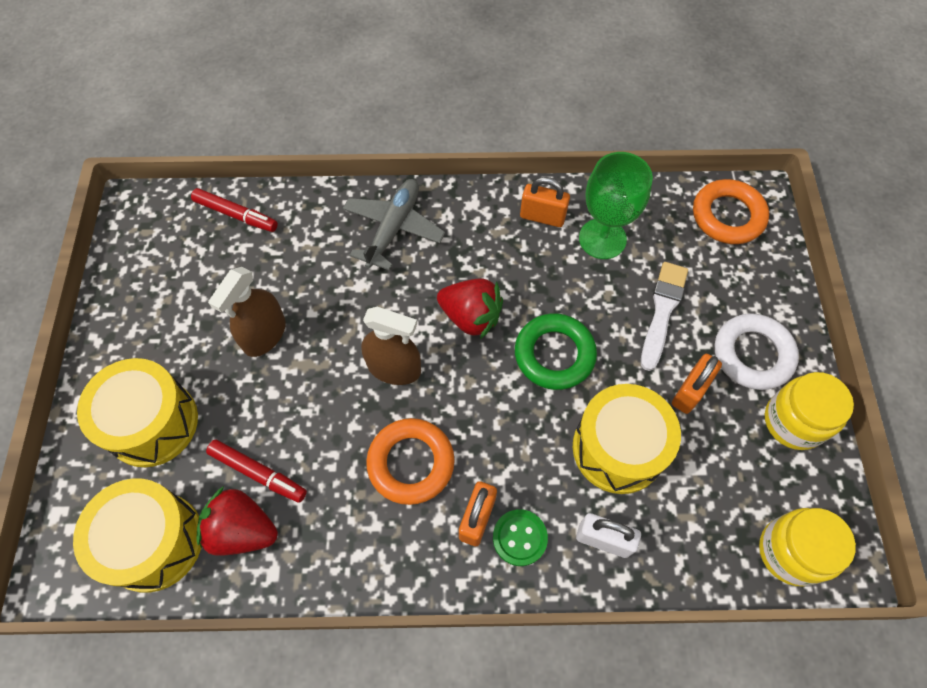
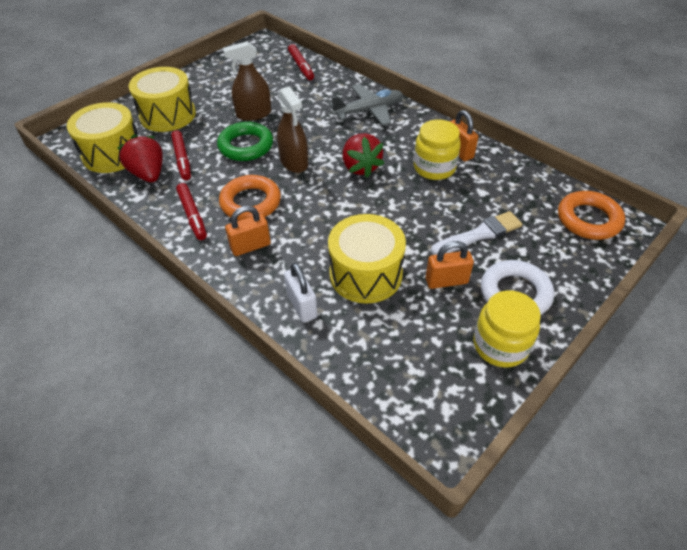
camera: 45 degrees right, 15 degrees down
green button [493,509,548,566] -> none
green ring [515,313,597,390] -> green ring moved to [217,122,273,161]
green goblet [579,152,653,259] -> none
yellow jar [759,508,856,586] -> yellow jar moved to [414,119,461,180]
none -> red marker [176,183,207,240]

